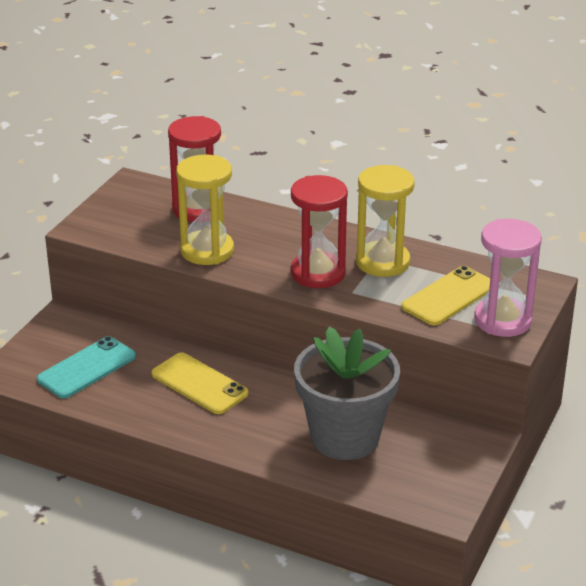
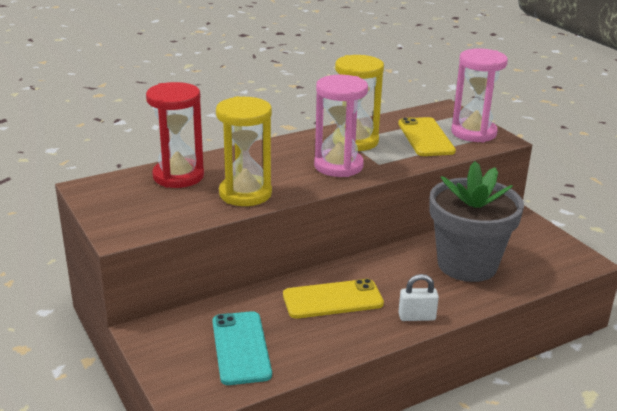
camera: 55 degrees left, 5 degrees down
red hourglass [291,175,348,288] -> pink hourglass [314,75,368,177]
none -> white padlock [398,274,439,321]

